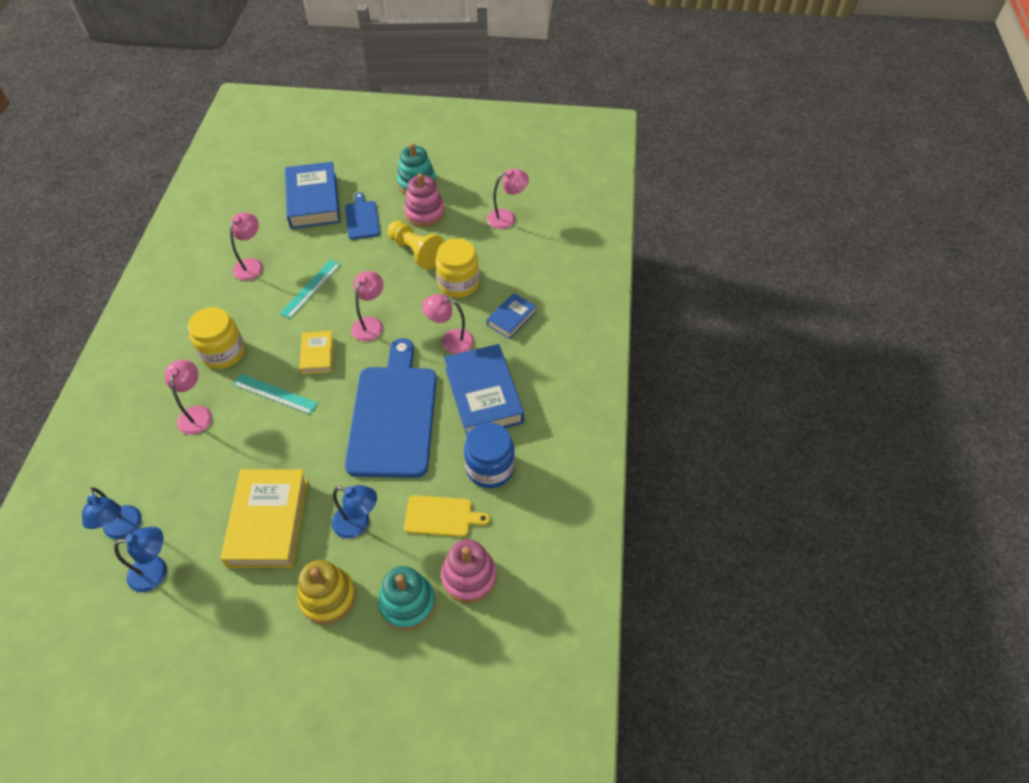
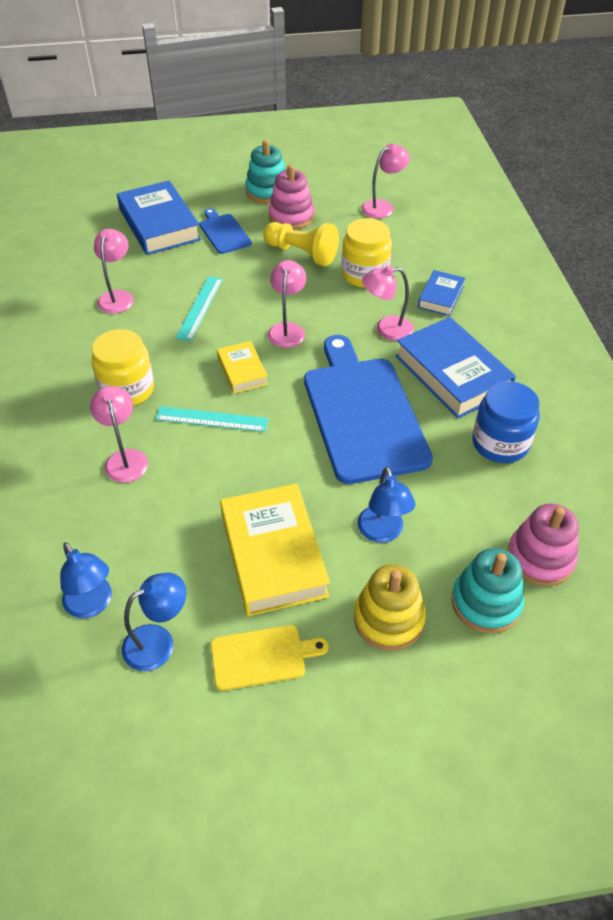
camera: 15 degrees left, 5 degrees down
blue lamp [332,485,377,539] -> blue lamp turned 75 degrees clockwise [357,467,416,543]
yellow cutting board [404,495,490,537] -> yellow cutting board moved to [211,625,328,691]

